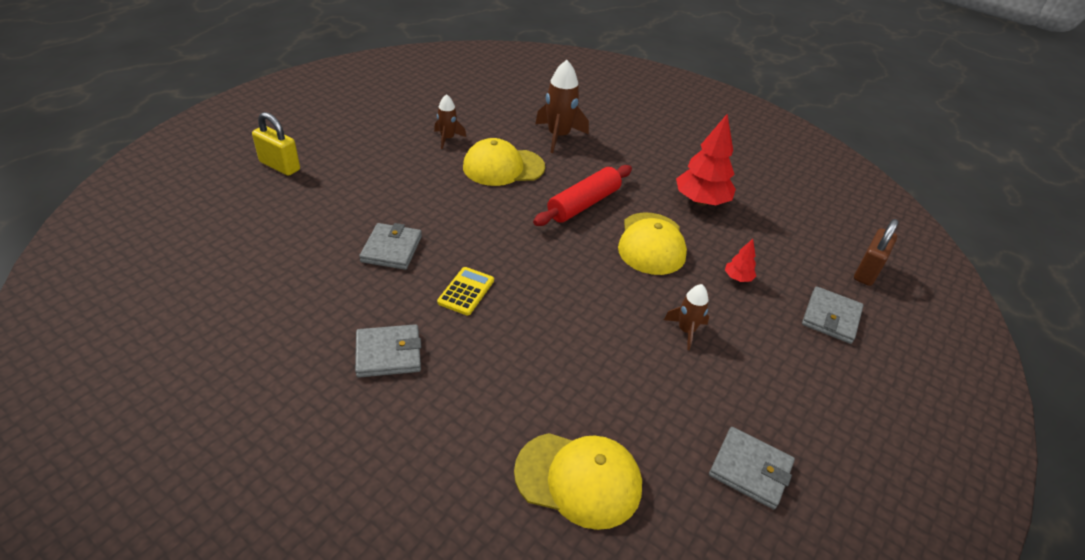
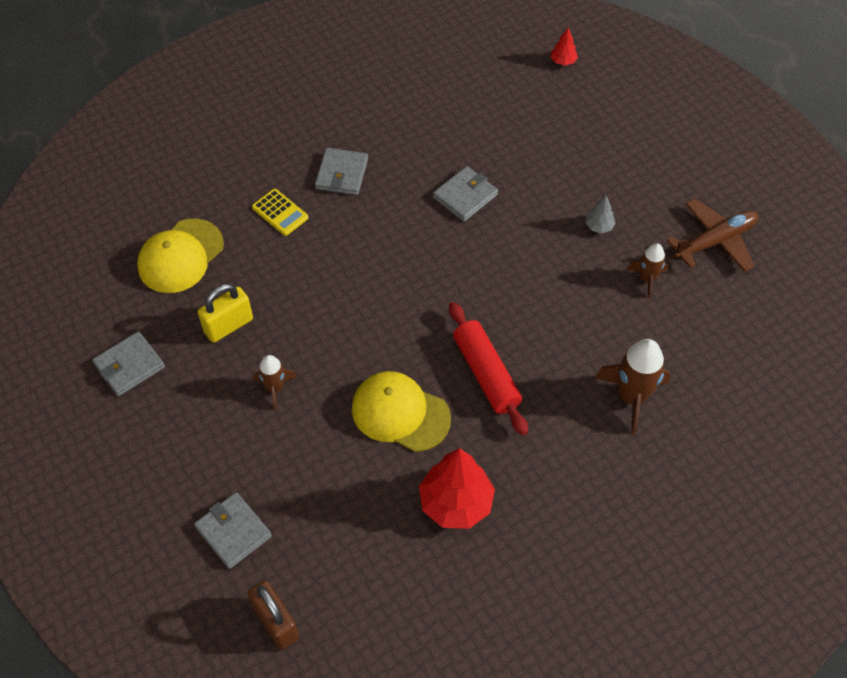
camera: 115 degrees right, 15 degrees up
yellow padlock [252,112,300,176] -> yellow padlock moved to [198,284,253,343]
grey wallet [359,223,422,270] -> grey wallet turned 75 degrees counterclockwise [433,166,498,222]
yellow calculator [437,267,494,315] -> yellow calculator moved to [252,189,308,236]
yellow cap [463,138,545,186] -> none
red tree [725,239,756,282] -> red tree moved to [551,27,578,66]
none -> grey tree [585,195,616,233]
none -> brown plane [667,199,759,272]

